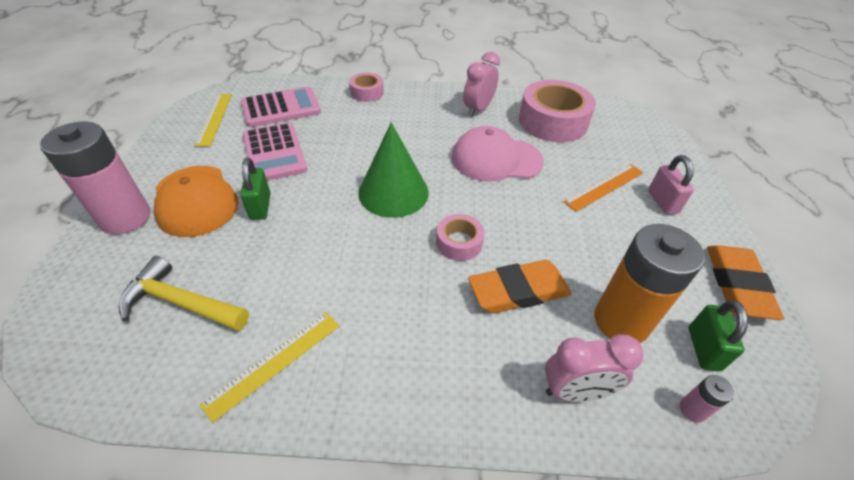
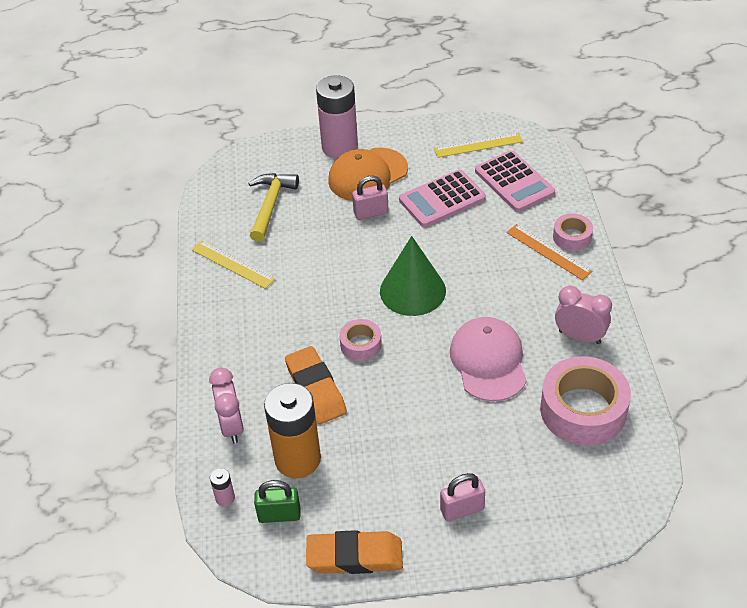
camera: 85 degrees right, 0 degrees up
green padlock [241,158,271,220] -> pink padlock [352,176,389,220]
orange ruler [563,164,644,212] -> orange ruler moved to [506,224,592,280]

